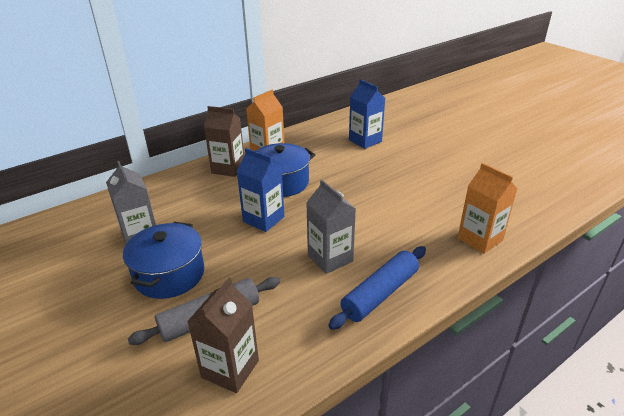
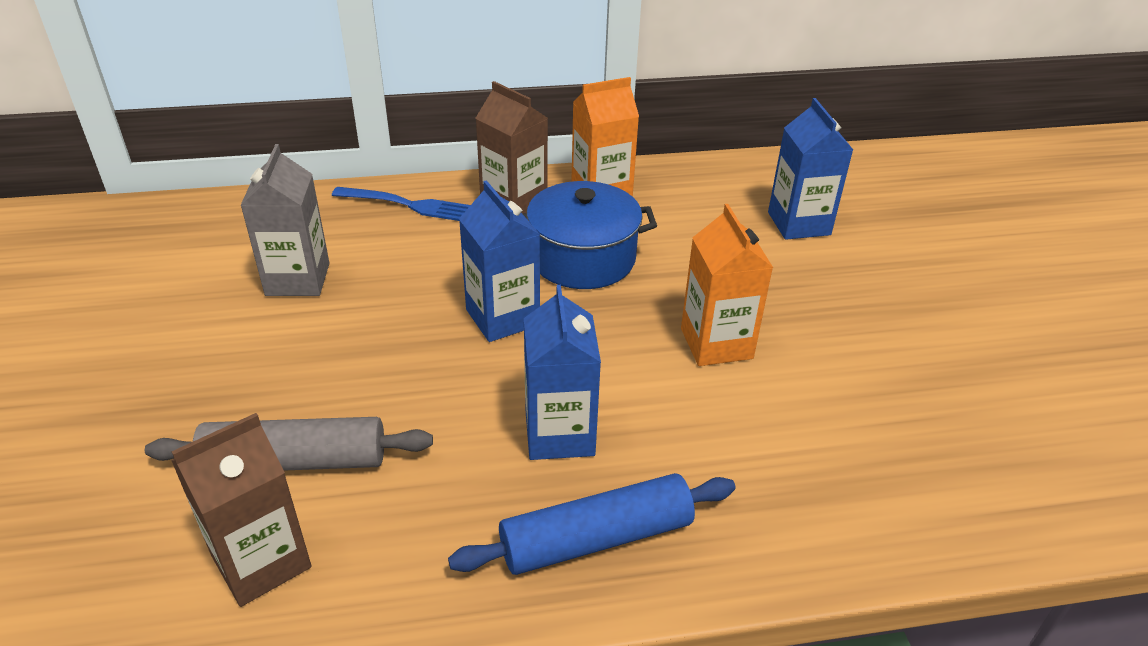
camera: 25 degrees right, 5 degrees up
blue pot [123,222,205,299] -> none
grey carton [306,179,356,274] -> blue carton [524,285,601,460]
orange carton [458,163,518,254] -> orange carton moved to [681,204,773,366]
none -> blue fork [332,187,470,221]

